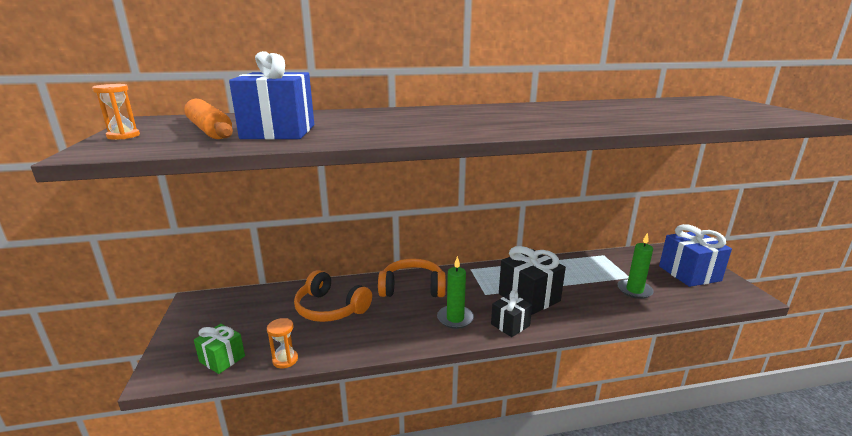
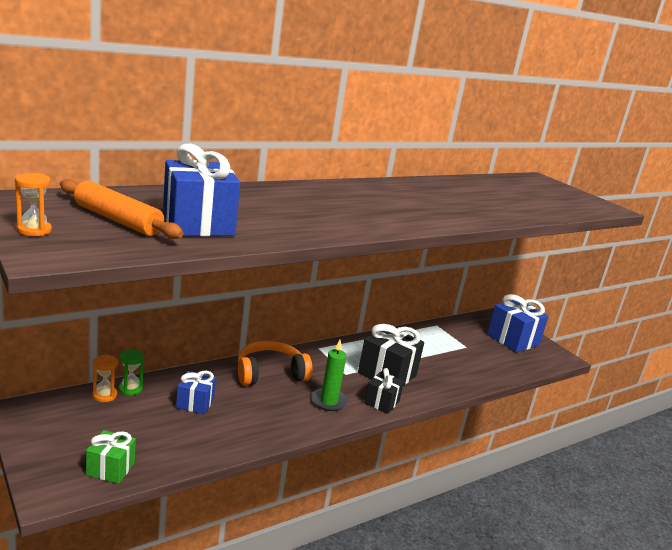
camera: 25 degrees left, 0 degrees up
orange hourglass [267,318,298,369] -> orange hourglass moved to [92,355,118,402]
orange headphones [294,270,372,322] -> blue gift [176,371,216,414]
green candle [617,232,654,299] -> none
none -> green hourglass [119,349,144,396]

